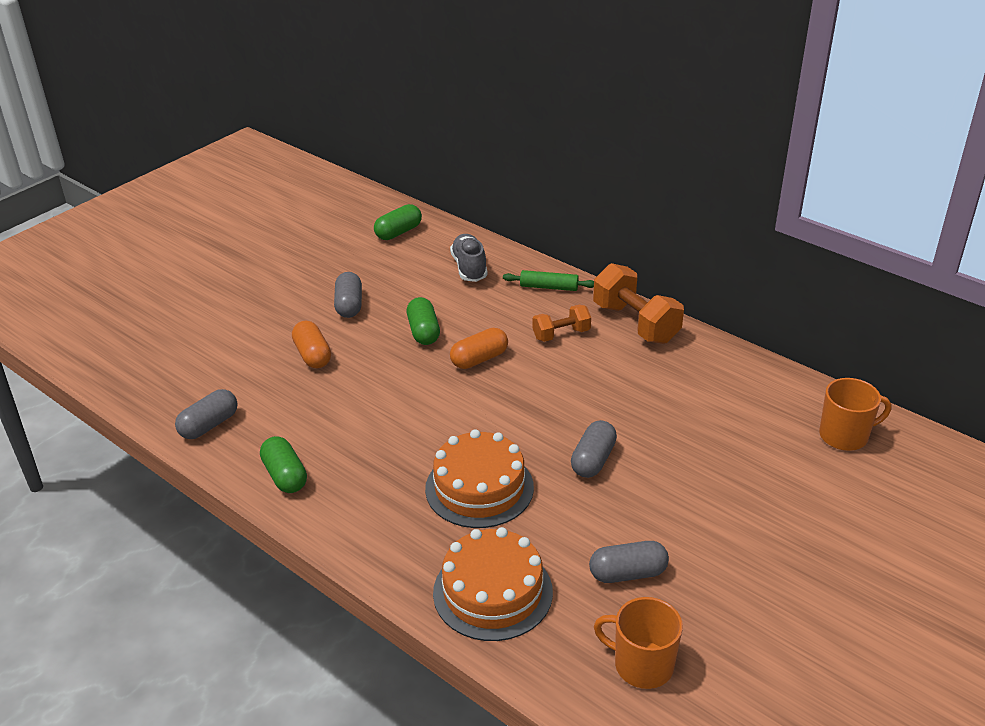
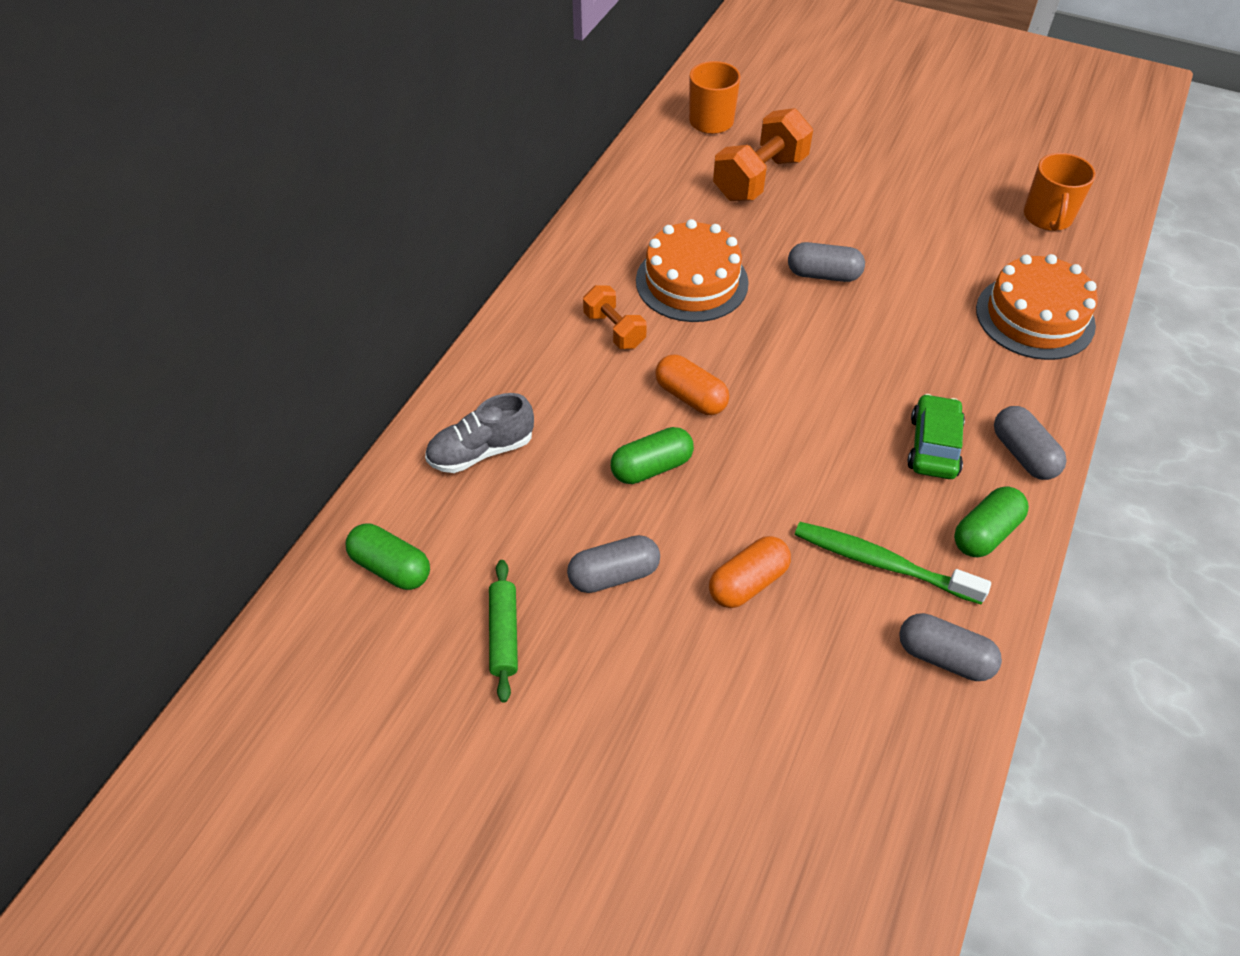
camera: 105 degrees left, 15 degrees up
orange cake [425,429,534,528] -> orange cake moved to [636,219,749,322]
green rolling pin [503,270,594,291] -> green rolling pin moved to [489,560,518,702]
grey capsule [589,541,669,583] -> grey capsule moved to [994,406,1067,480]
orange dumbbell [593,263,684,344] -> orange dumbbell moved to [713,108,813,201]
none -> green toothbrush [795,522,991,604]
none -> green car [907,394,965,479]

